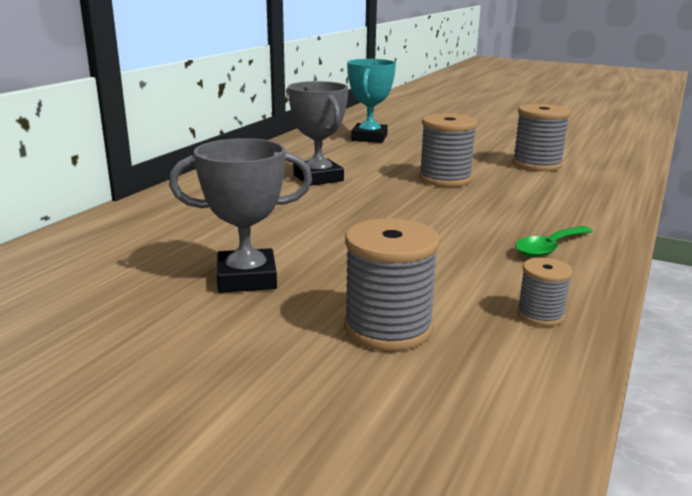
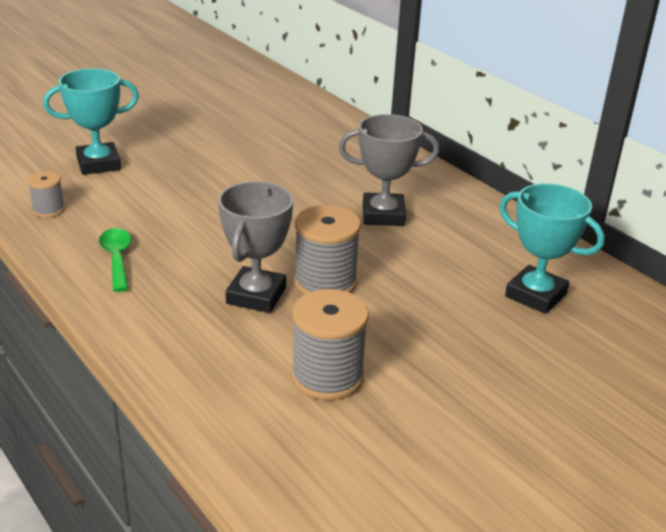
camera: 115 degrees right, 10 degrees up
grey trophy [169,138,312,293] -> grey trophy moved to [218,181,293,313]
grey spool [344,218,440,351] -> turquoise trophy [43,68,139,175]

